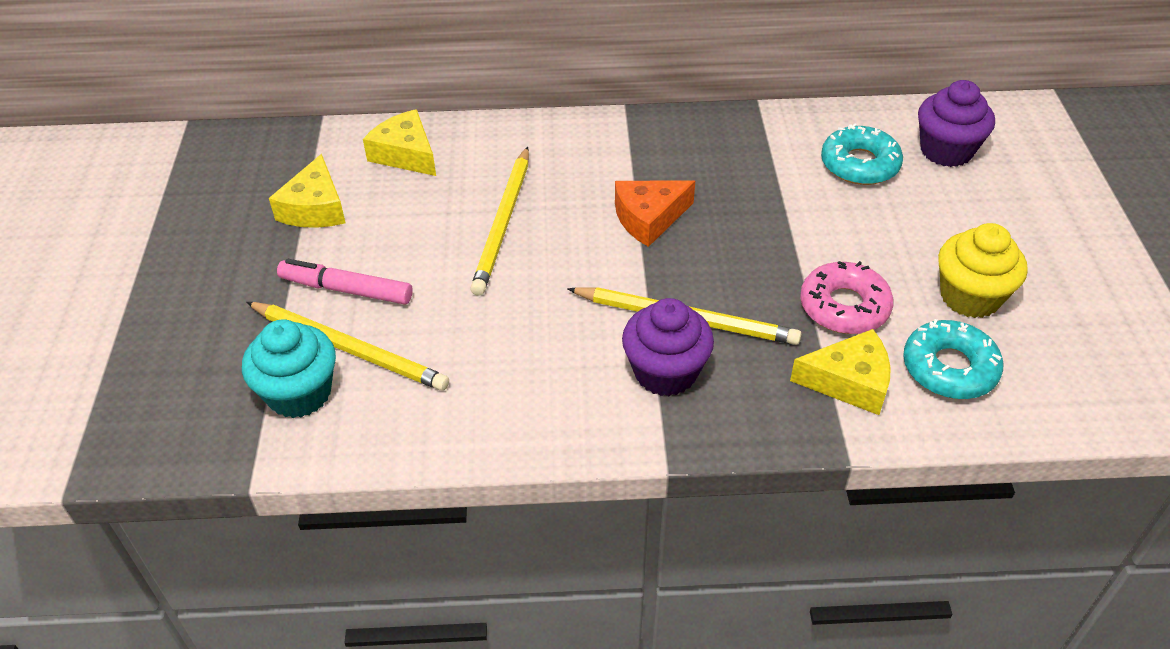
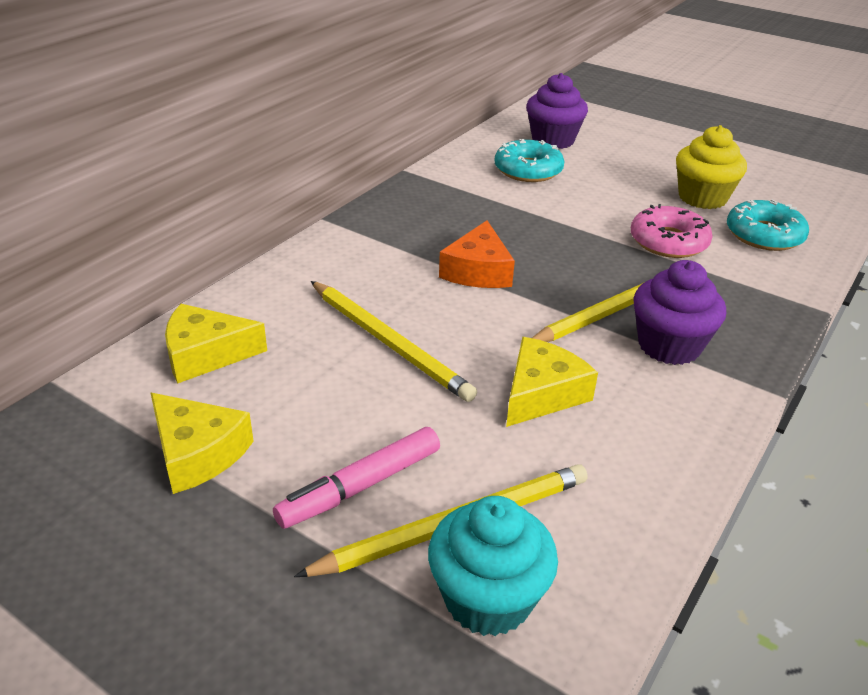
camera: 55 degrees left, 10 degrees down
yellow cheese [790,329,891,415] -> yellow cheese moved to [506,337,598,427]

